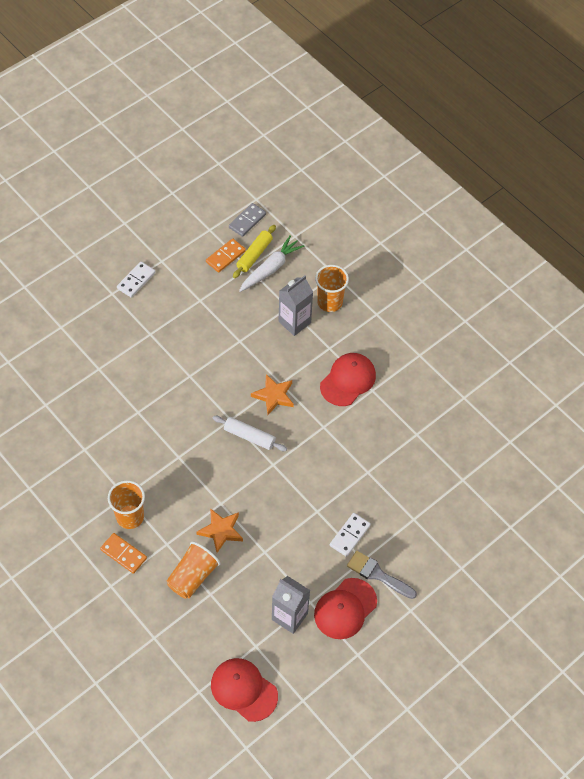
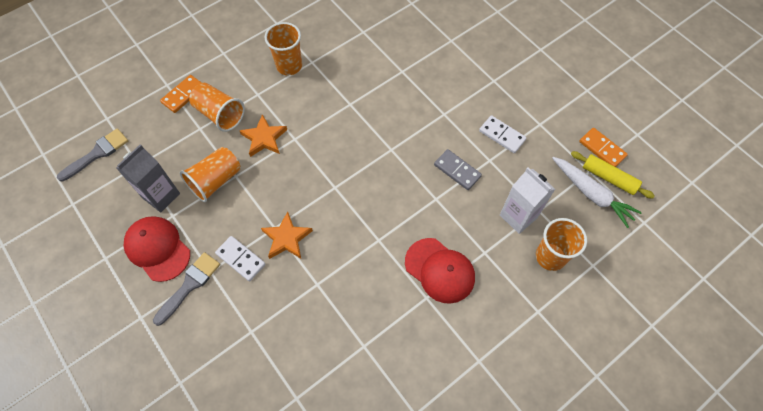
camera: 95 degrees right, 5 degrees up
orange domino [100,533,147,574] -> orange domino moved to [160,75,201,113]
white domino [117,262,155,298] -> white domino moved to [479,115,526,153]
red cap [211,658,278,722] -> grey brush [57,129,128,182]
white rolling pin [213,416,287,451] -> none
grey domino [229,203,266,237] -> grey domino moved to [434,149,482,190]
orange star [251,374,294,415] -> orange star moved to [261,211,313,259]
grey carton [279,275,313,336] -> white carton [500,168,555,234]
none -> orange cup [180,147,240,202]

